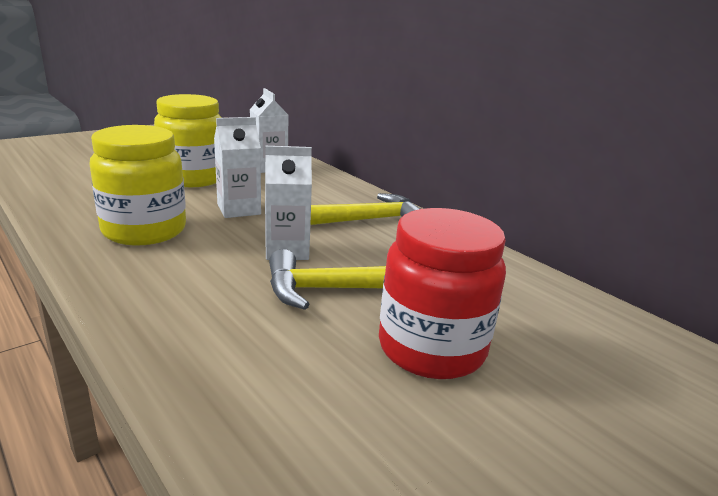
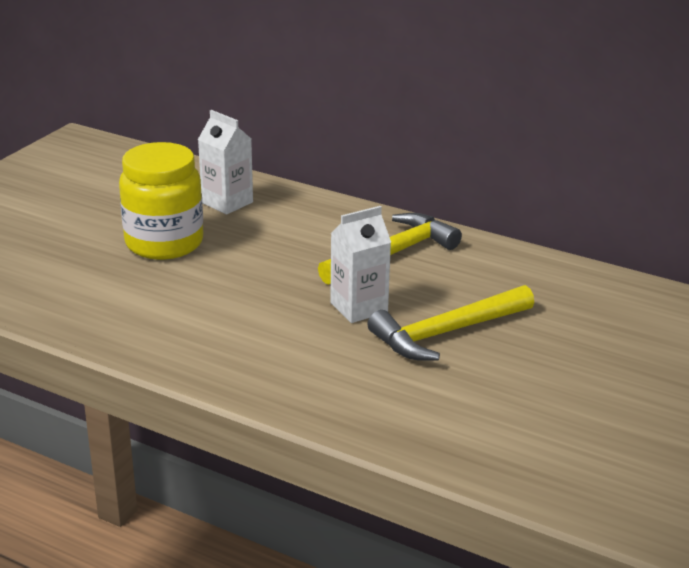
camera: 20 degrees left, 5 degrees up
yellow jar [90,125,186,246] -> none
white carton [214,117,261,218] -> none
red jar [379,208,506,379] -> none

